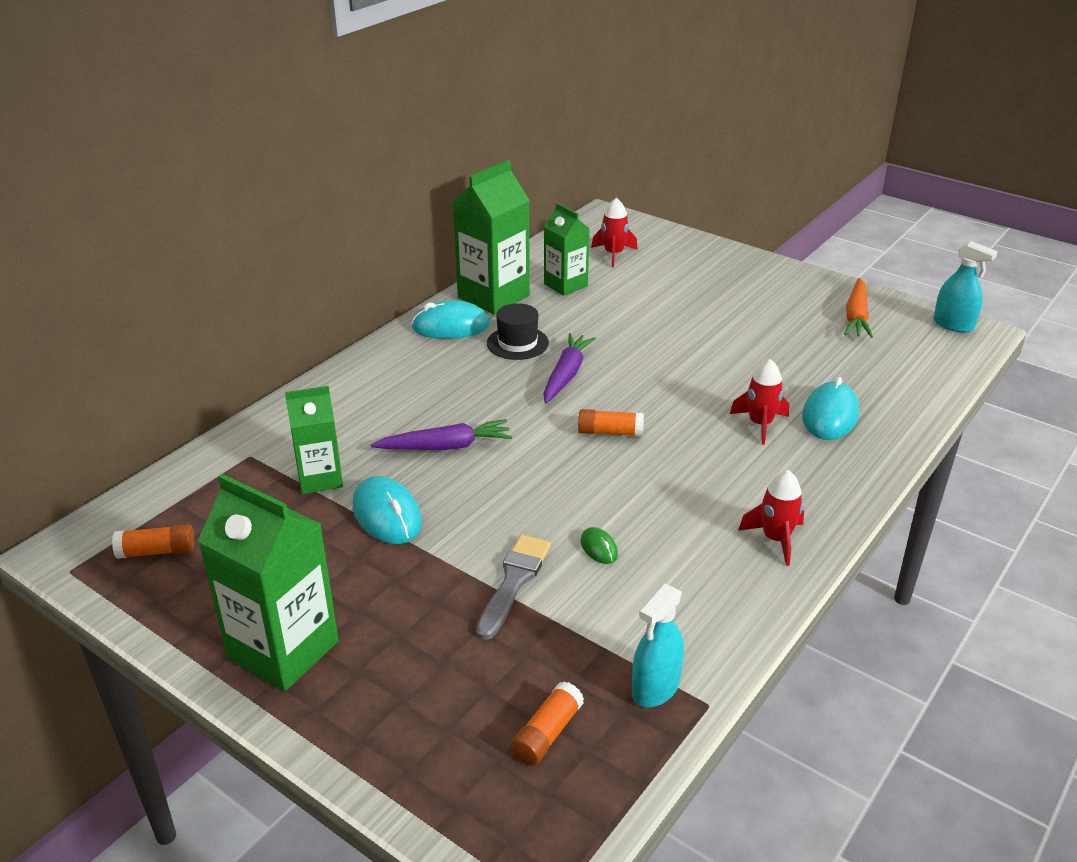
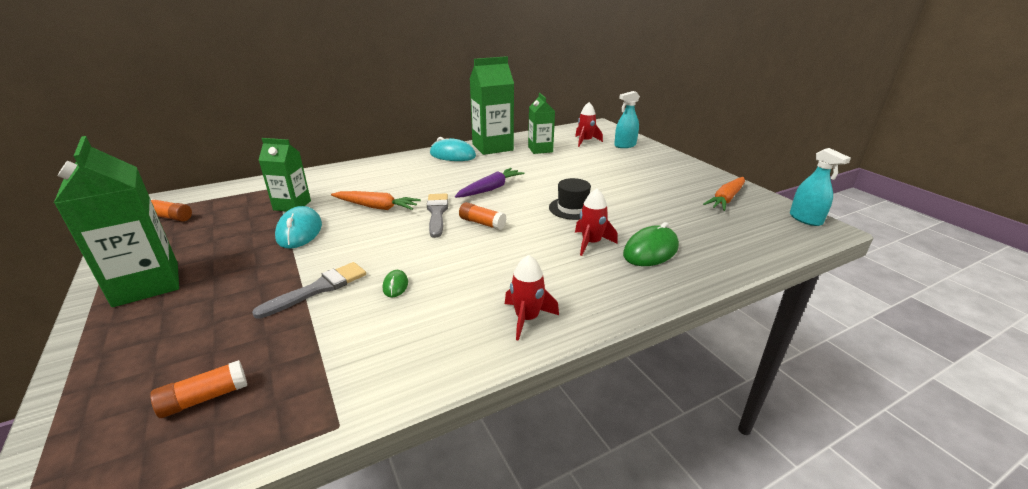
camera: 25 degrees right, 5 degrees down
purple carrot [371,419,512,450] -> orange carrot [331,191,421,210]
black hat [487,303,549,360] -> black hat moved to [549,178,591,220]
turquoise spray bottle [632,584,684,707] -> turquoise spray bottle moved to [614,91,640,148]
turquoise mouse [802,377,859,440] -> green mouse [623,222,679,266]
none -> grey brush [427,193,448,238]

